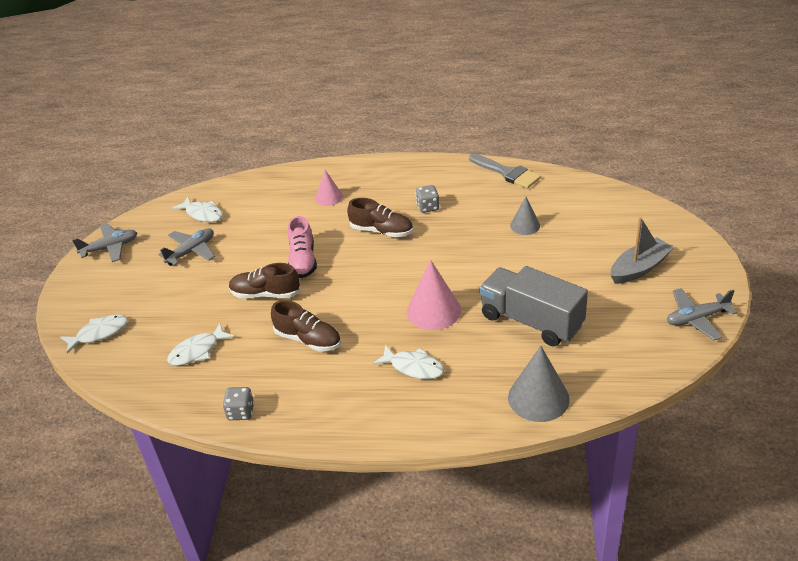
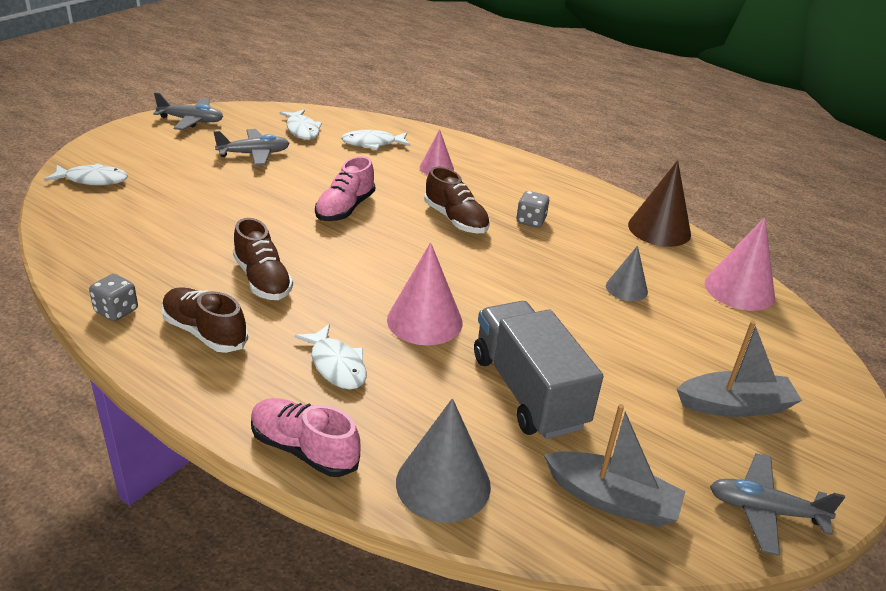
camera: 25 degrees right, 5 degrees down
white fish [167,323,234,366] -> white fish moved to [341,130,410,150]
brown shoe [229,263,301,298] -> brown shoe moved to [161,287,248,353]
grey brush [469,154,541,189] -> brown cone [628,160,691,247]
none -> pink shoe [251,398,361,477]
none -> grey boat [544,404,686,527]
none -> pink cone [704,217,775,311]

